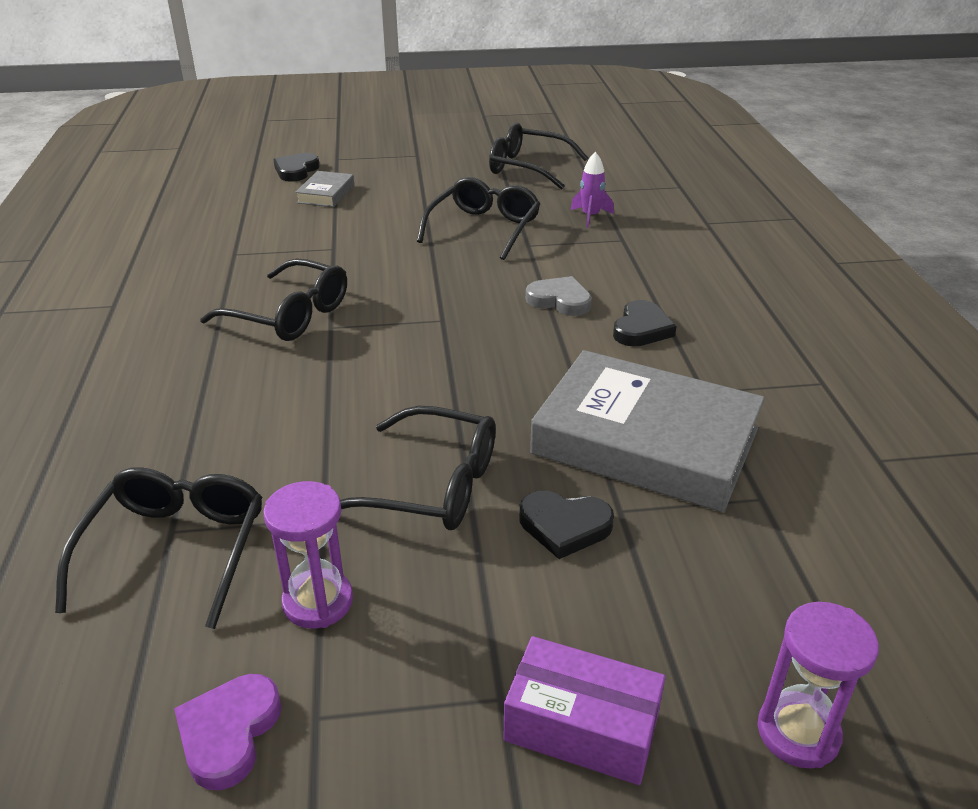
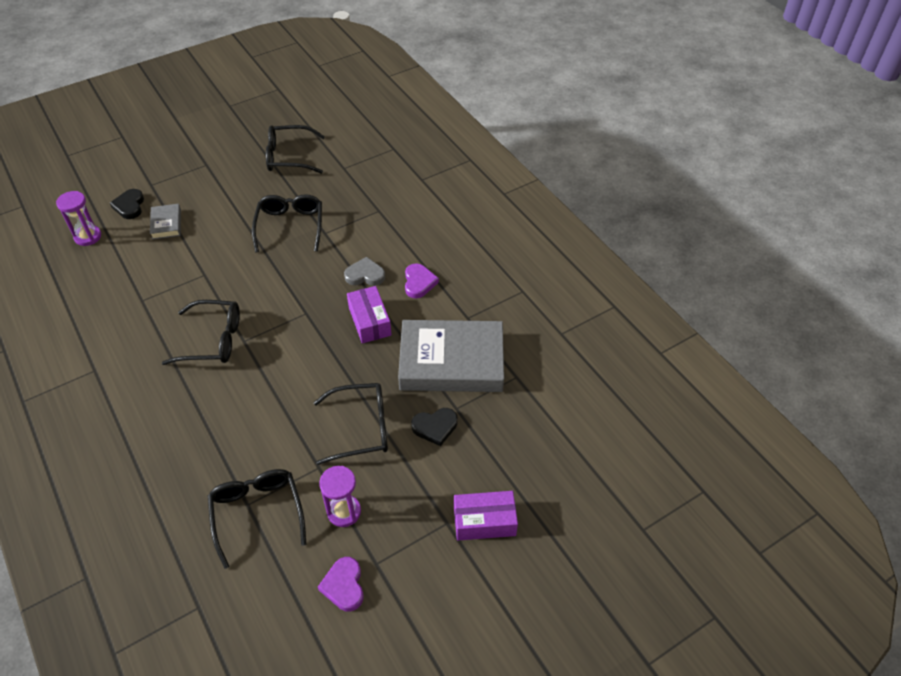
camera: 25 degrees left, 15 degrees up
purple rocket [571,152,614,228] -> none
black heart [613,300,677,347] -> purple heart [405,263,439,298]
purple hourglass [757,602,879,769] -> purple hourglass moved to [56,191,101,246]
none -> purple box [347,286,392,343]

